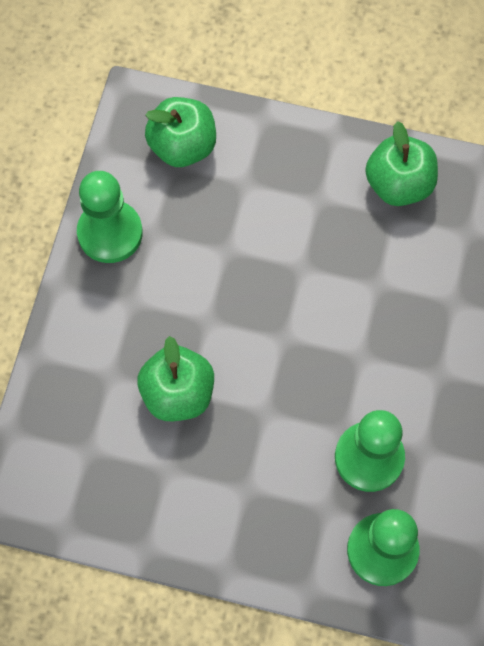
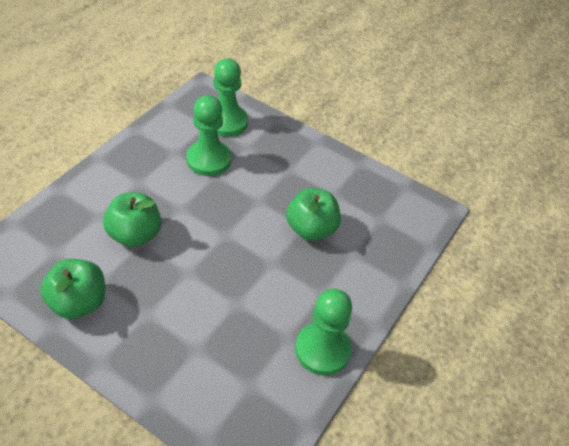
camera: 165 degrees left, 20 degrees down
green apple [145,97,216,167] -> green apple moved to [103,193,161,247]

